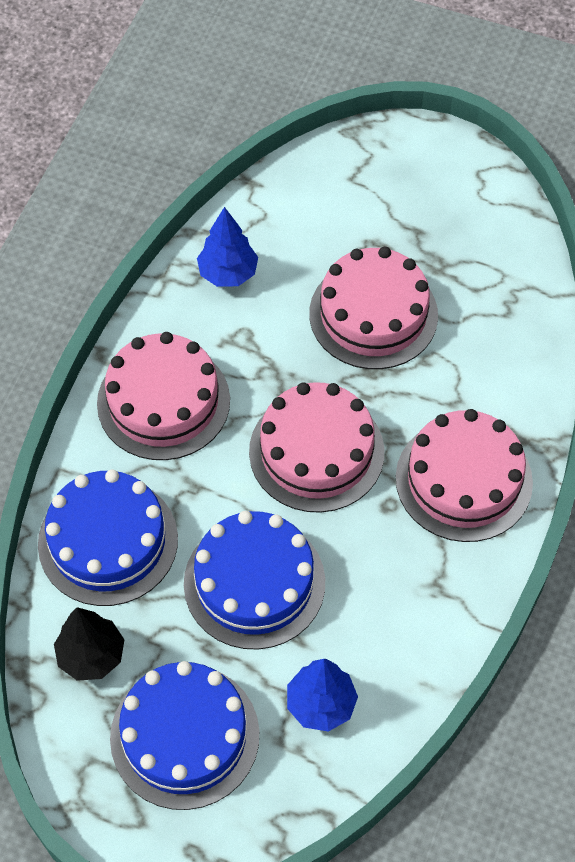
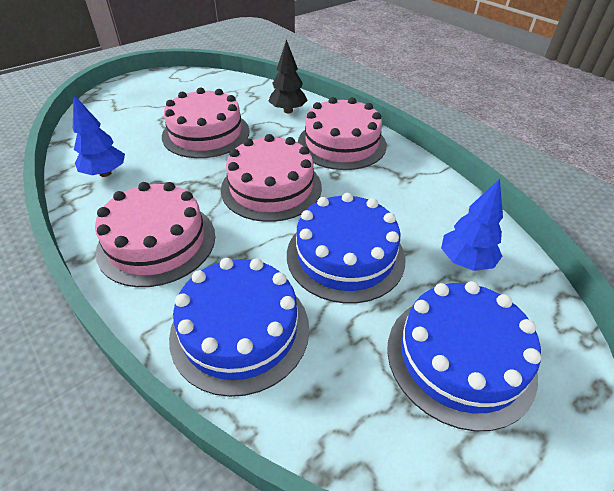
camera: 60 degrees left, 15 degrees down
black tree [54,607,124,681] -> black tree moved to [268,39,308,113]

